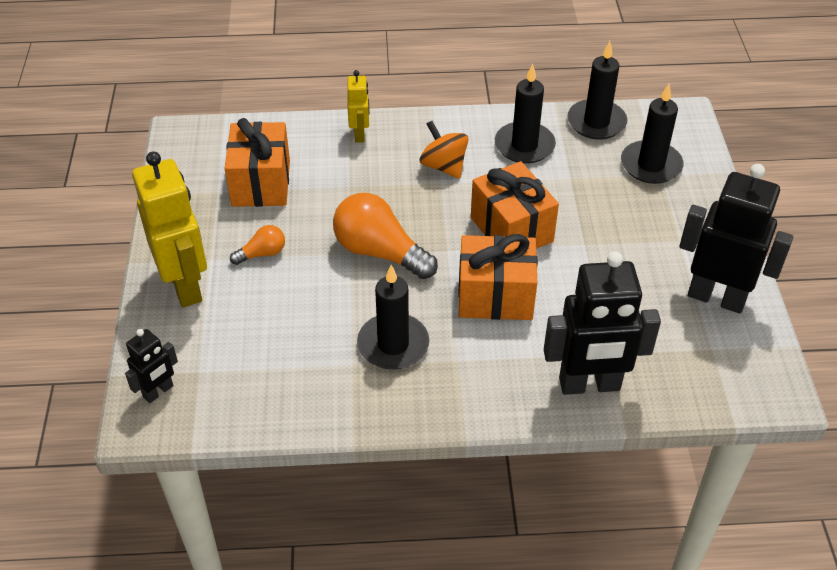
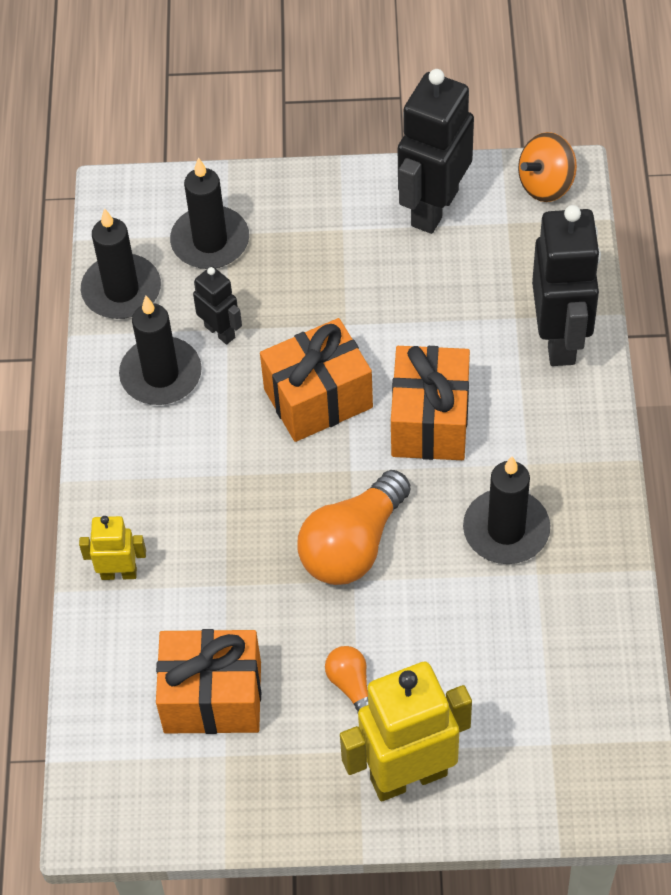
camera: 85 degrees left, 10 degrees up
black robot [125,329,178,403] -> black robot moved to [193,266,242,345]
orange spinning top [420,121,469,179] -> orange spinning top moved to [518,132,577,202]

